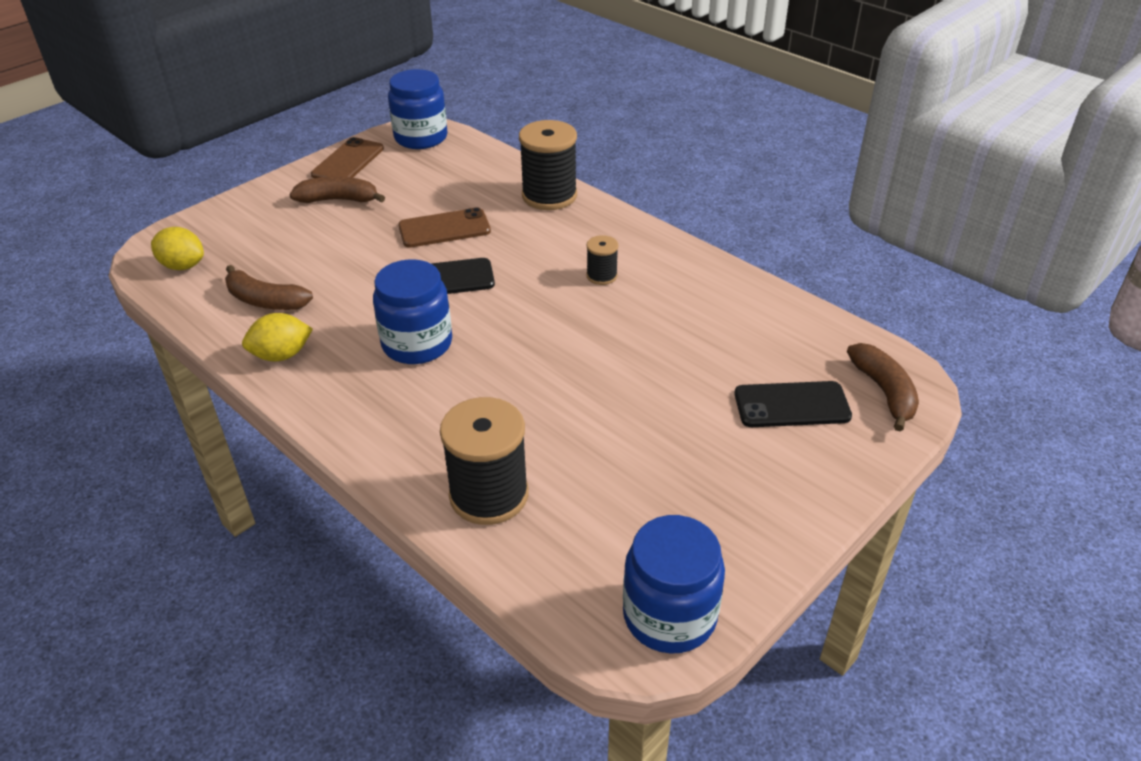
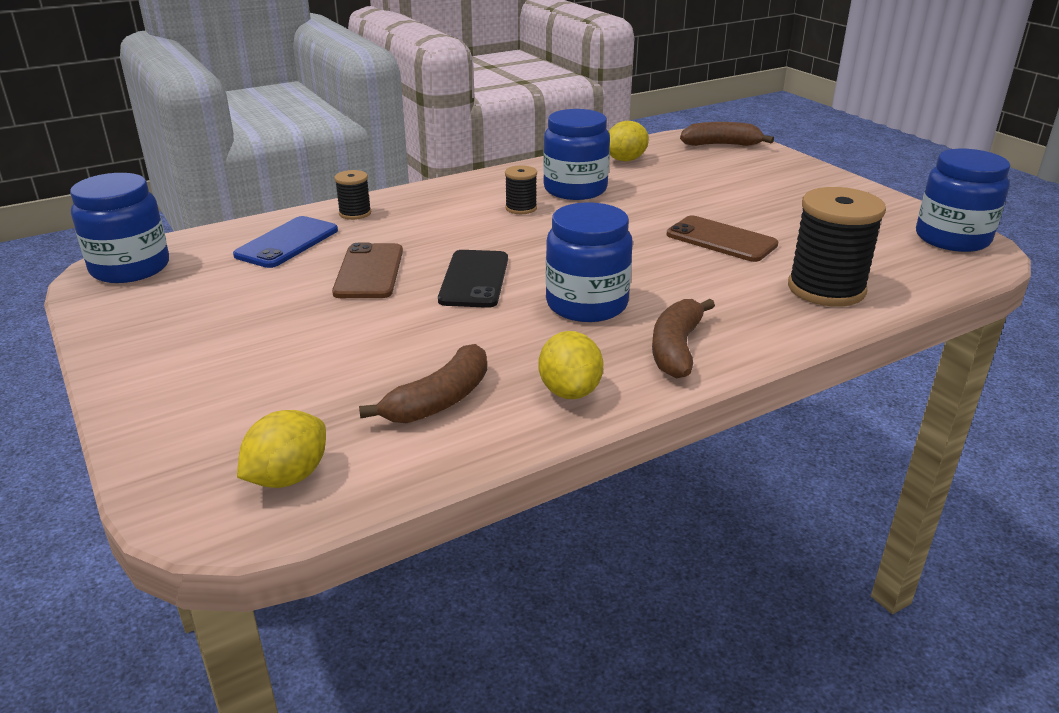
camera: 75 degrees left, 10 degrees down
brown banana [290,176,385,203] -> brown banana moved to [652,299,715,379]
brown phone [311,137,384,178] -> brown phone moved to [667,215,778,262]
black spool [519,120,577,210] -> black spool [334,170,371,220], size x0.50
black phone [734,381,852,427] -> none
none -> blue phone [233,216,338,268]
none -> blue jar [543,109,610,200]
none -> yellow lemon [608,121,649,161]

